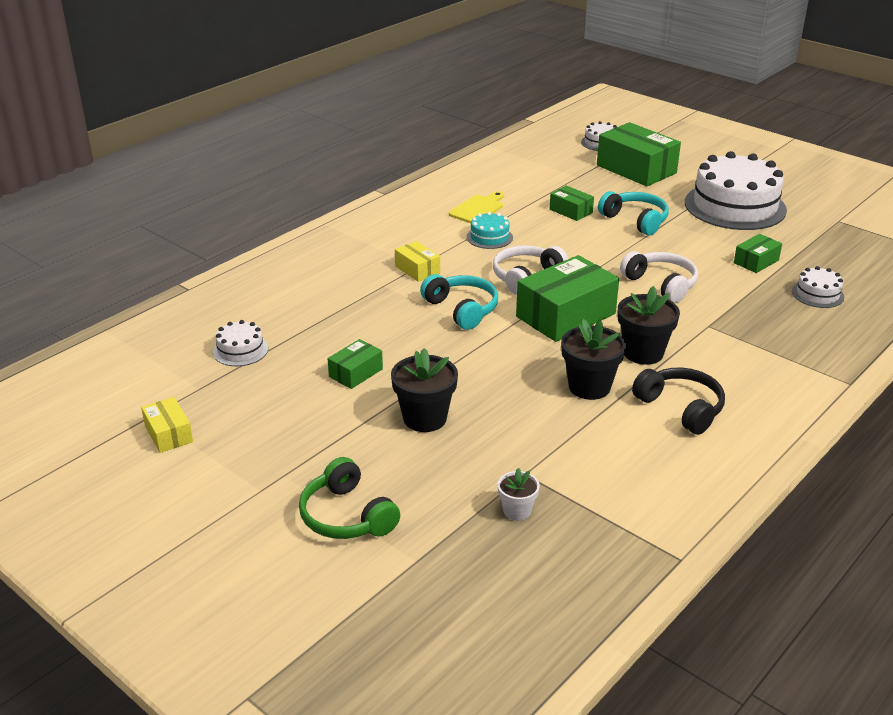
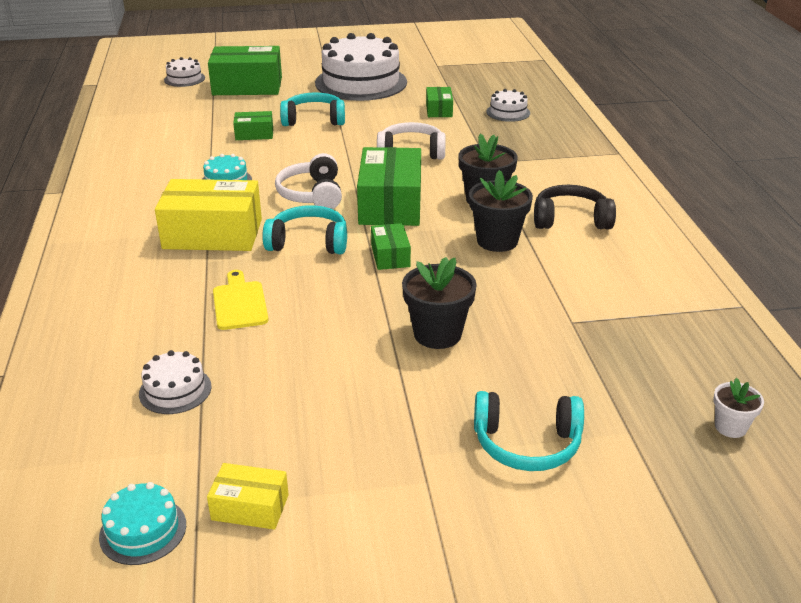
camera: 50 degrees left, 0 degrees up
green headphones [299,457,400,539] -> turquoise headphones [474,391,584,471]
green box [328,339,383,389] -> green box moved to [371,223,411,270]
yellow box [395,241,440,282] -> yellow box [155,179,262,251], size x1.98
yellow cutting board [449,191,504,224] -> yellow cutting board moved to [213,270,269,330]
white flower pot [497,468,540,521] -> white flower pot moved to [713,378,764,438]
none -> turquoise cake [99,482,186,565]

